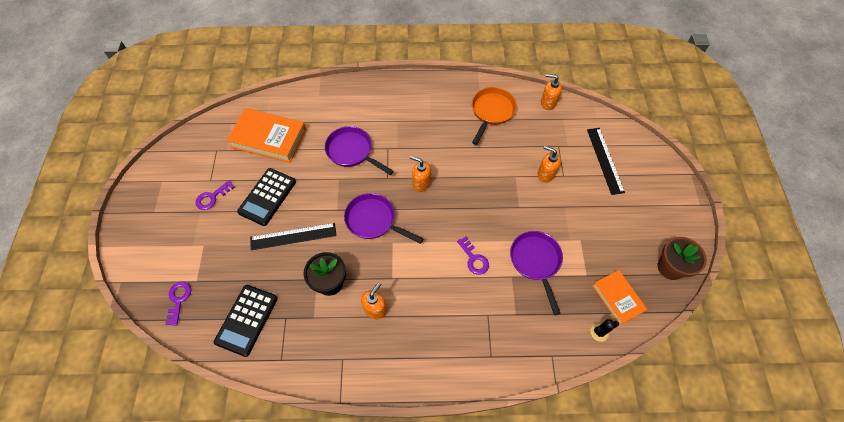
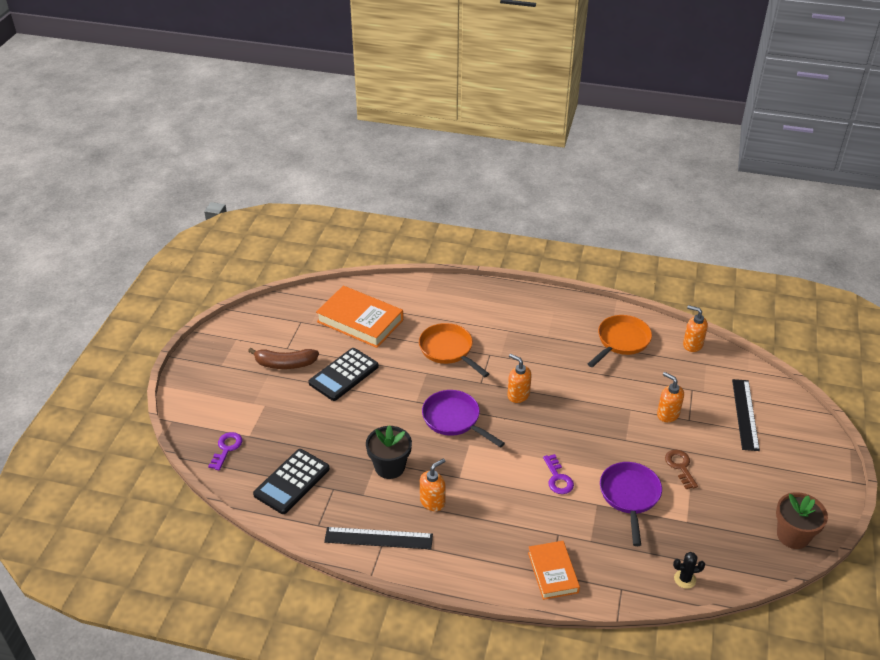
camera: 15 degrees right, 20 degrees down
purple key [195,180,235,210] -> brown banana [248,348,319,369]
black ruler [250,223,336,250] -> black ruler moved to [324,527,433,549]
purple pan [325,126,393,175] -> orange pan [419,323,489,377]
orange book [592,270,647,325] -> orange book moved to [528,541,580,600]
none -> brown key [665,450,698,489]

